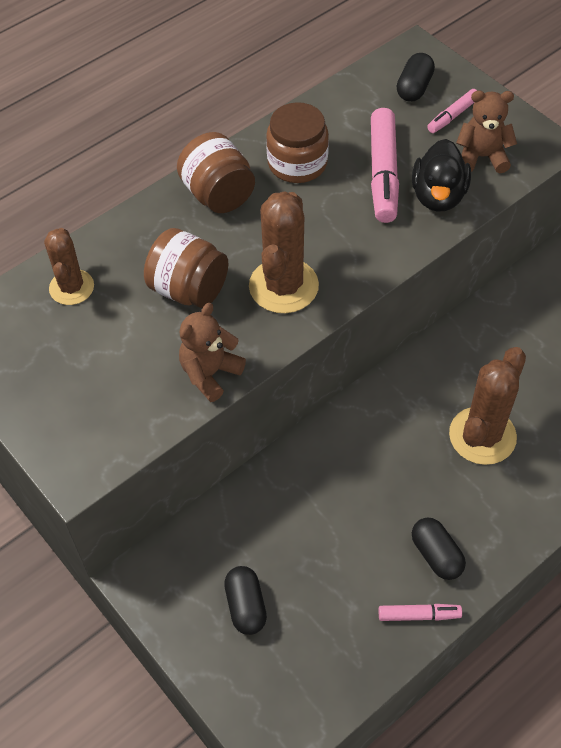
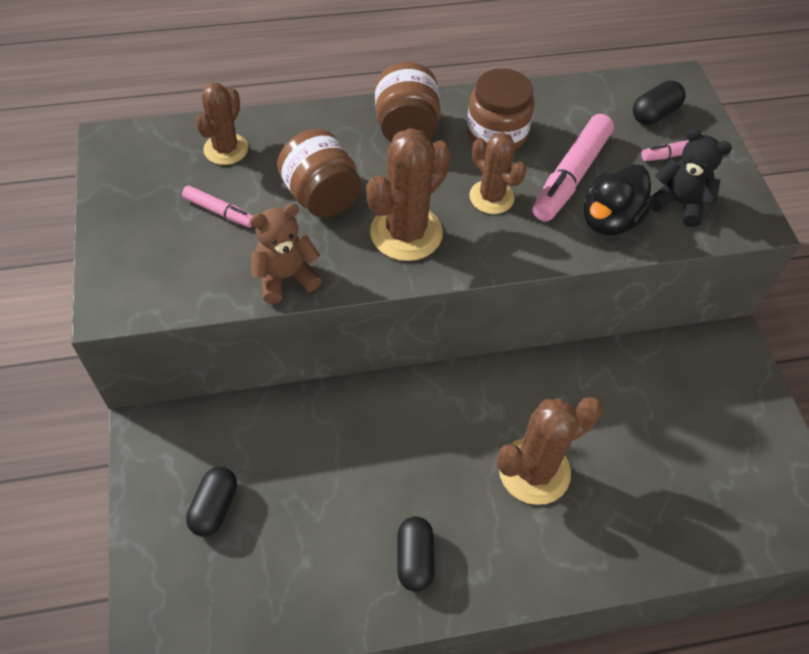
camera: 25 degrees right, 0 degrees up
pink marker [379,604,462,621] -> pink marker moved to [182,185,253,227]
brown teddy bear [456,90,517,173] -> black teddy bear [650,128,732,227]
none -> brown cactus [469,132,527,214]

